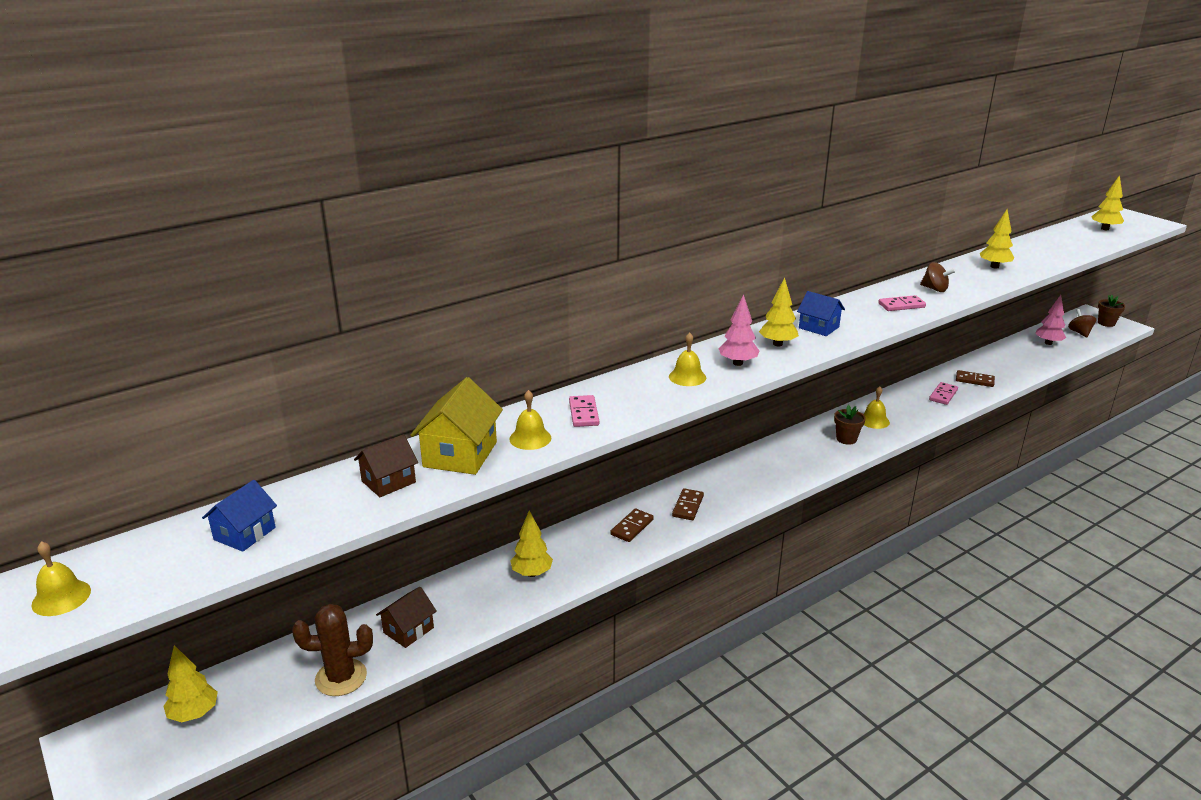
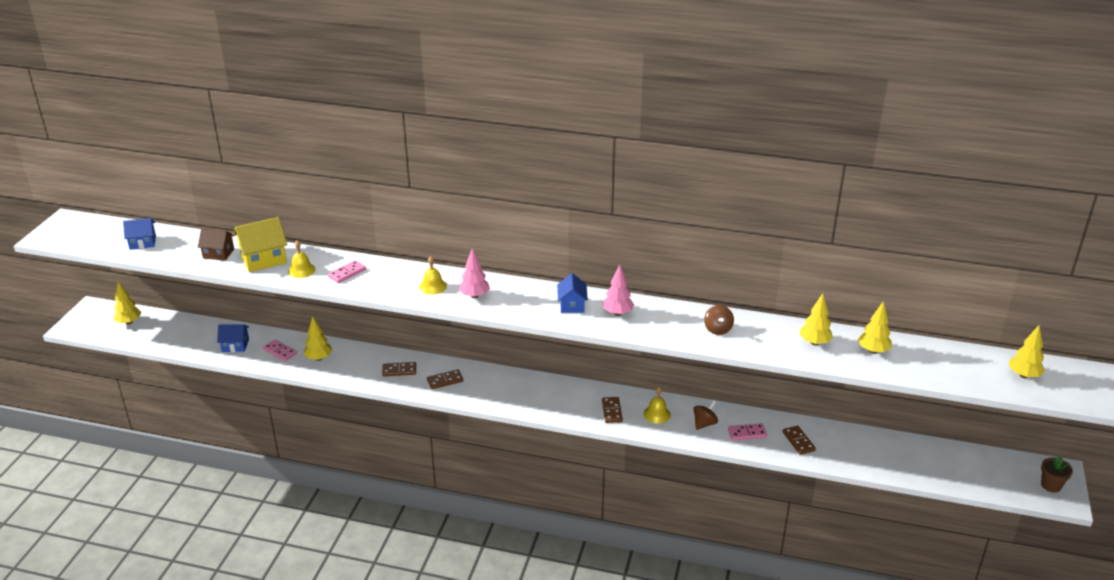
camera: 50 degrees right, 5 degrees up
yellow bell [31,541,91,616] -> none
brown cactus [292,604,373,696] -> none
brown house [376,587,437,648] -> blue house [217,324,249,352]
yellow tree [759,277,799,346] -> yellow tree moved to [858,301,892,354]
brown flower pot [834,404,866,445] -> brown domino [602,397,623,423]
pink domino [878,295,926,311] -> pink domino moved to [263,339,297,361]
pink tree [1035,295,1066,345] -> pink tree moved to [603,265,634,316]
brown spinning top [1068,309,1096,338] -> brown spinning top moved to [694,400,718,430]

